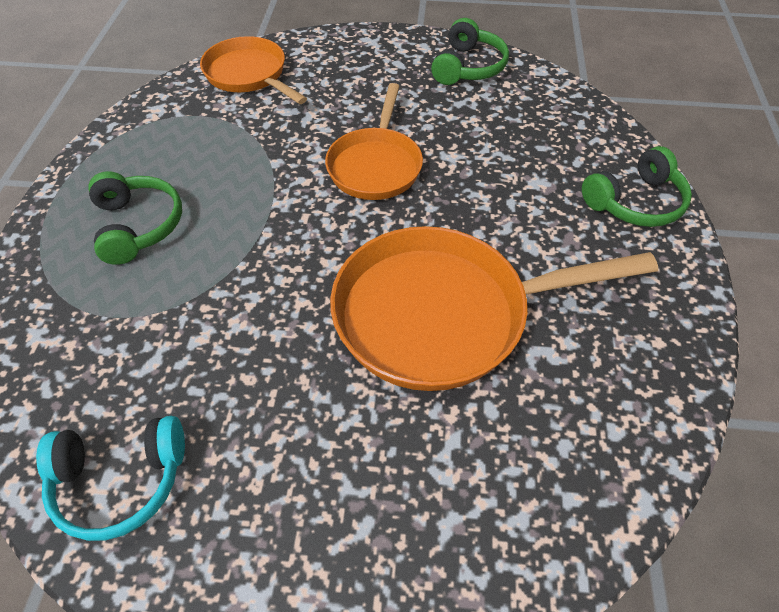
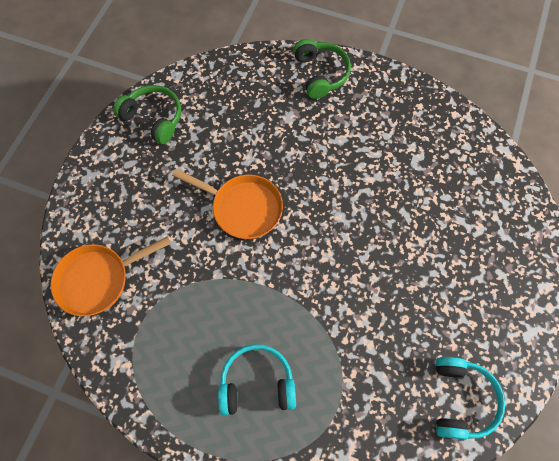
camera: 75 degrees left, 15 degrees up
green headphones [88,171,182,265] -> turquoise headphones [218,344,296,415]
orange pan [330,226,658,391] -> none

